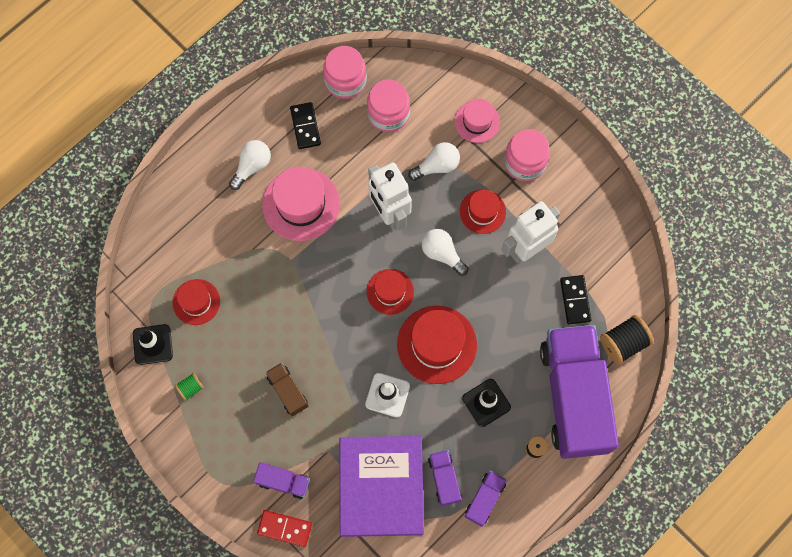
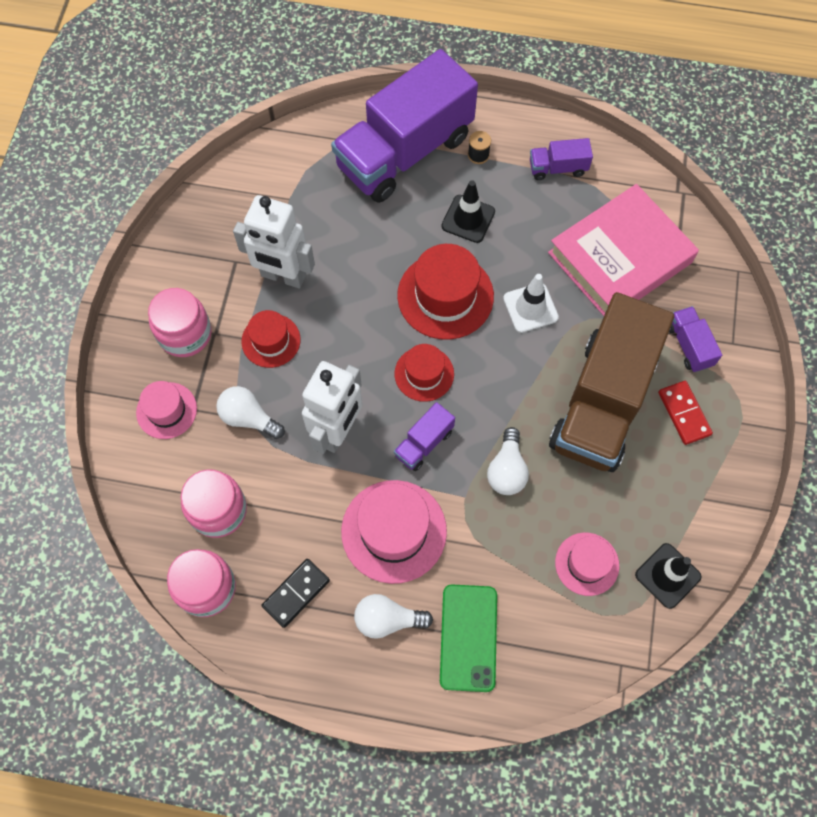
camera: 125 degrees left, 5 degrees down
red hat [173,279,220,325] -> pink hat [555,532,619,596]
green spool [175,372,204,401] -> none
red domino [257,510,312,547] -> red domino moved to [658,381,713,445]
brown truck [265,362,308,417] -> brown truck [549,292,674,472], size x2.45
purple book [339,436,424,537] -> pink book [548,184,699,316]
white light bulb [422,229,469,276] -> white light bulb moved to [487,427,529,495]
purple truck [428,450,461,506] -> purple truck moved to [394,402,455,471]
black domino [560,275,591,324] -> none
black spool [600,315,654,365] -> none
none -> green phone [440,584,497,692]

